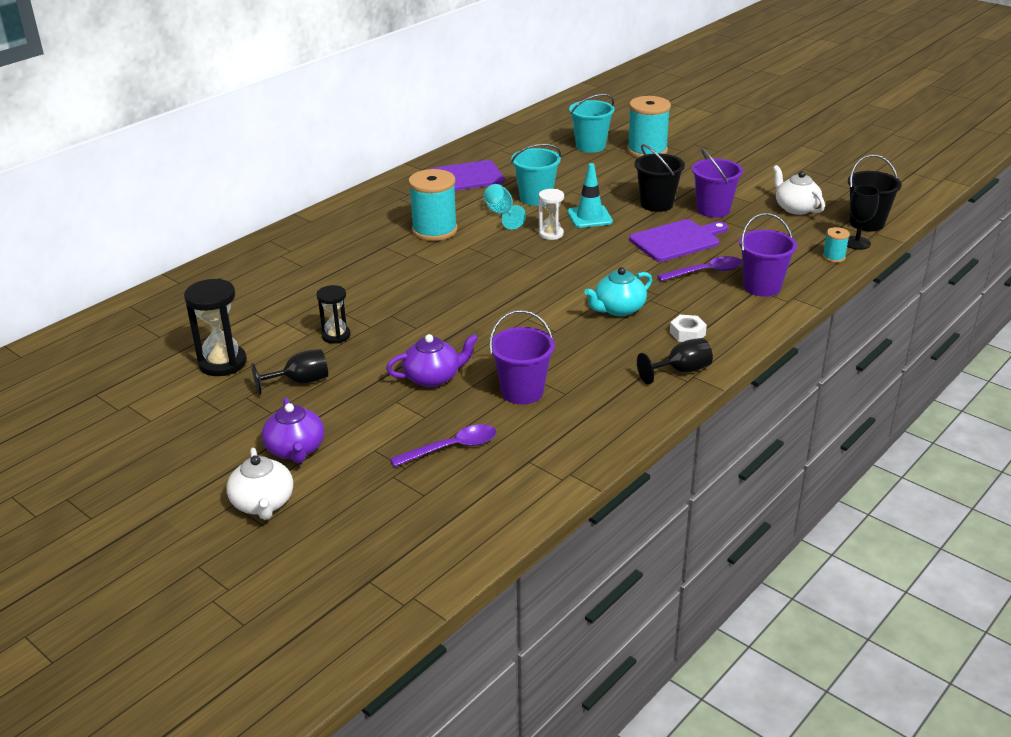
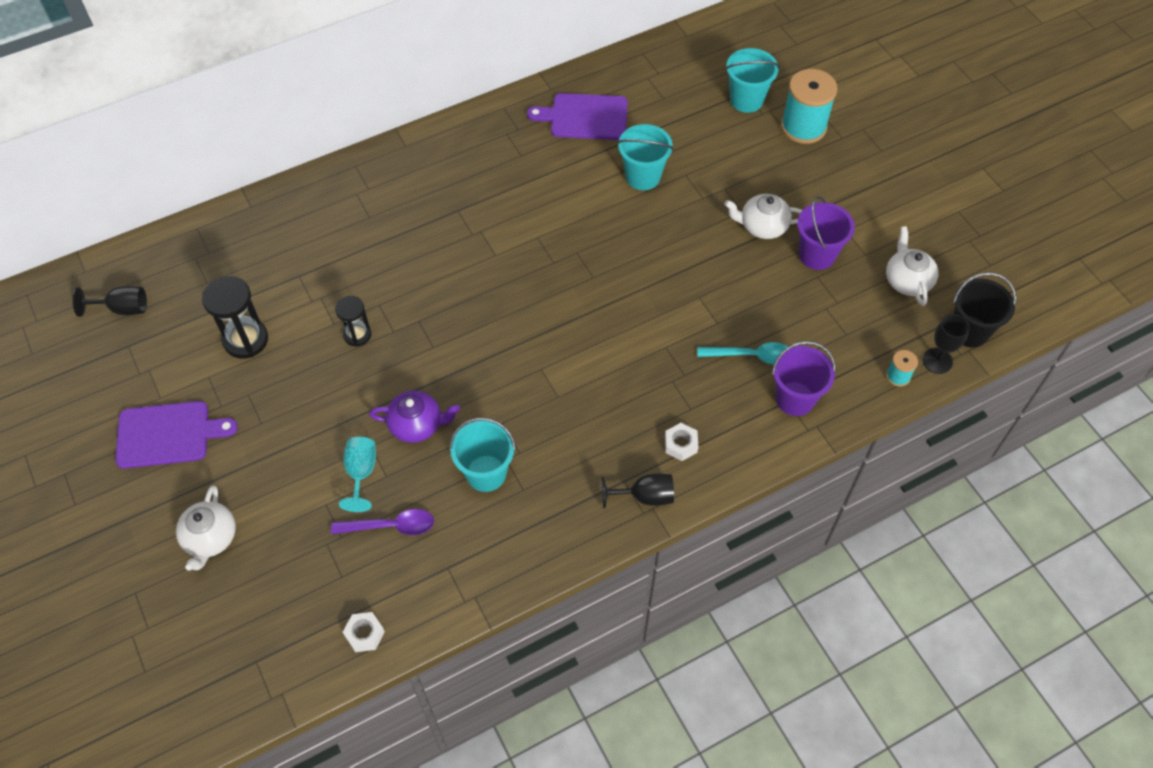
camera: 20 degrees right, 25 degrees up
black goblet [251,349,328,395] -> black goblet moved to [72,286,147,317]
purple teapot [262,398,324,463] -> none
turquoise spool [408,169,458,241] -> none
turquoise goblet [484,184,526,229] -> turquoise goblet moved to [339,437,376,512]
purple bucket [489,310,555,405] -> turquoise bucket [449,417,516,492]
white hourglass [539,189,564,240] -> none
turquoise traffic cone [567,163,613,228] -> none
turquoise teapot [584,267,652,316] -> none
purple cutting board [629,219,728,262] -> purple cutting board moved to [115,401,238,469]
black bucket [634,144,685,212] -> white teapot [725,194,802,239]
purple spoon [657,256,742,281] -> turquoise spoon [698,342,788,365]
none -> white nut [343,612,385,652]

